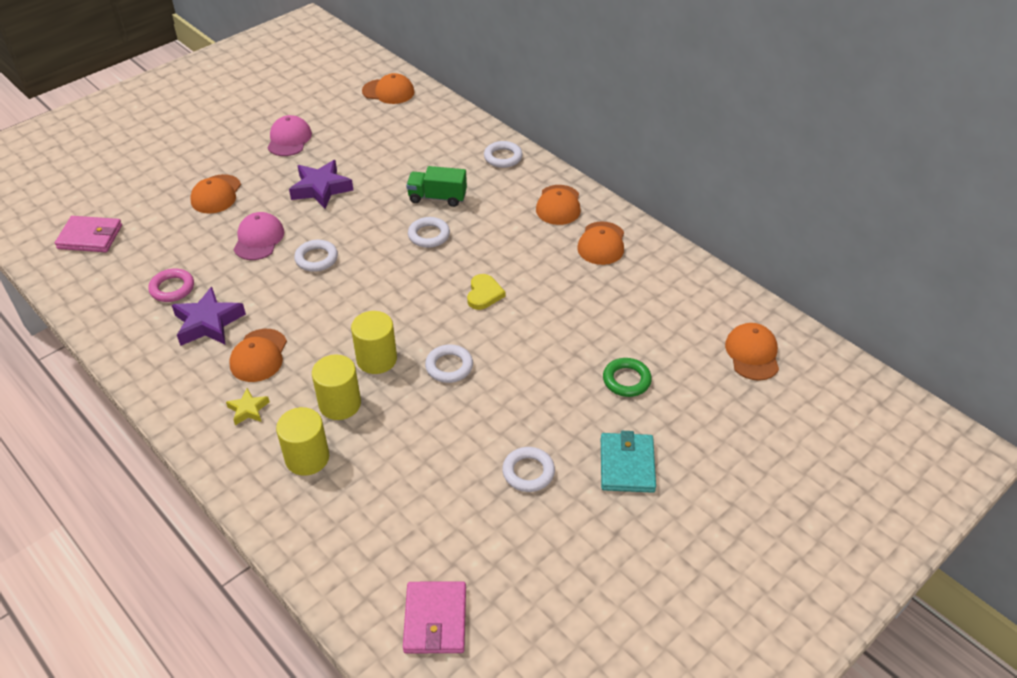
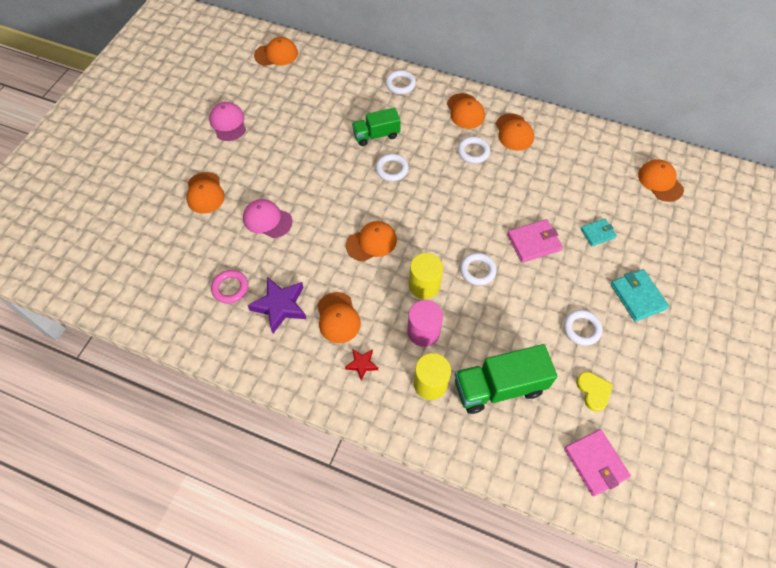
camera: 25 degrees left, 15 degrees up
pink wallet [55,216,122,252] -> pink wallet moved to [507,219,563,263]
yellow star [226,388,270,425] -> red star [345,349,378,381]
pink cap [233,212,284,260] -> pink cap turned 45 degrees counterclockwise [243,199,293,238]
purple star [289,160,353,209] -> none
white ring [294,240,338,272] -> white ring moved to [457,136,490,164]
yellow cylinder [312,354,361,420] -> pink cylinder [407,300,443,347]
yellow heart [467,274,506,310] -> yellow heart moved to [576,372,613,412]
green ring [603,358,652,397] -> turquoise wallet [581,219,617,246]
none -> orange cap [346,221,397,262]
none -> green truck [455,344,557,414]

